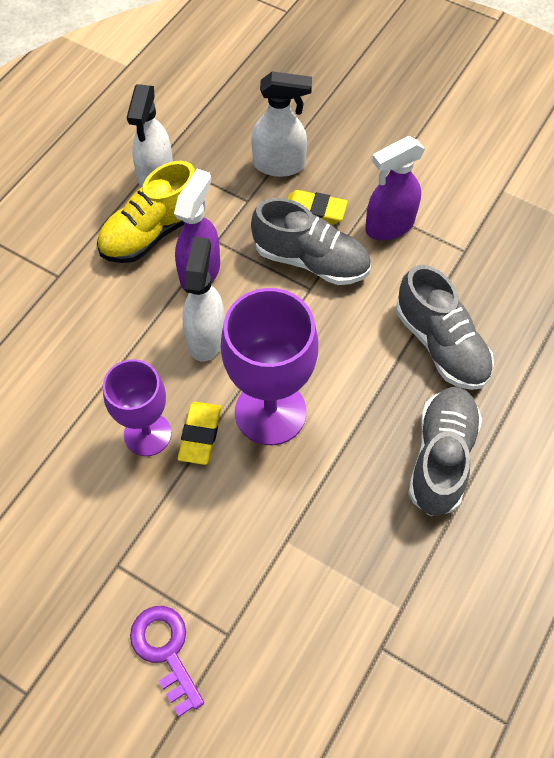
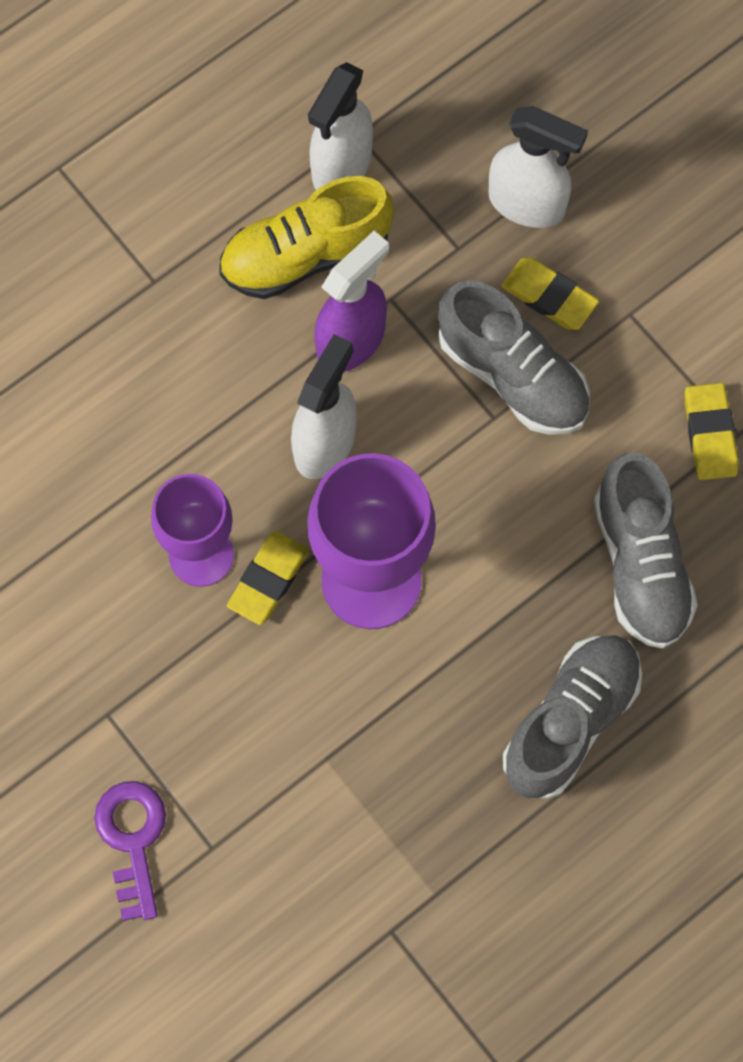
camera: 20 degrees right, 10 degrees up
purple spray bottle [365,136,425,240] -> none
none -> yellow eraser [685,383,738,480]

